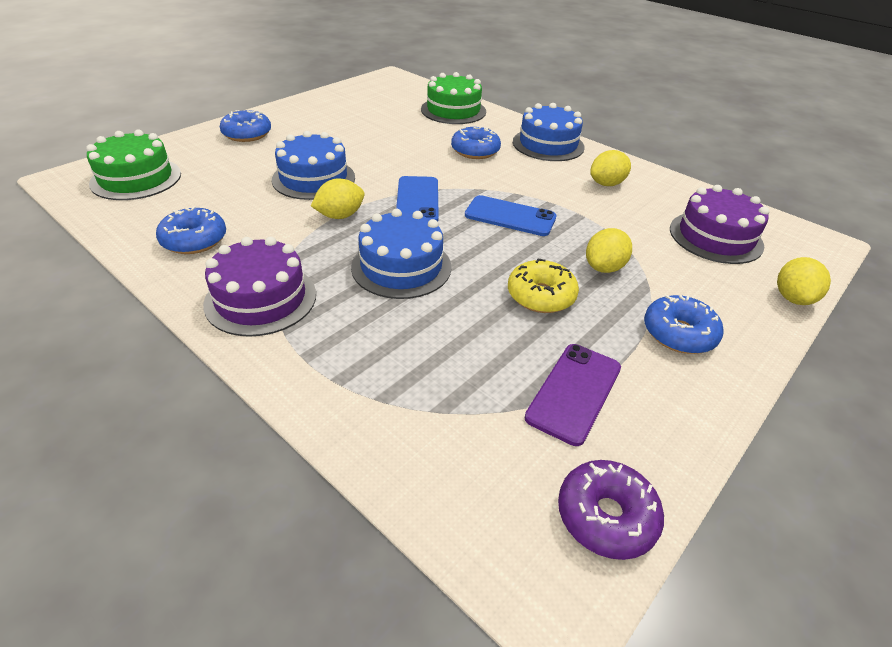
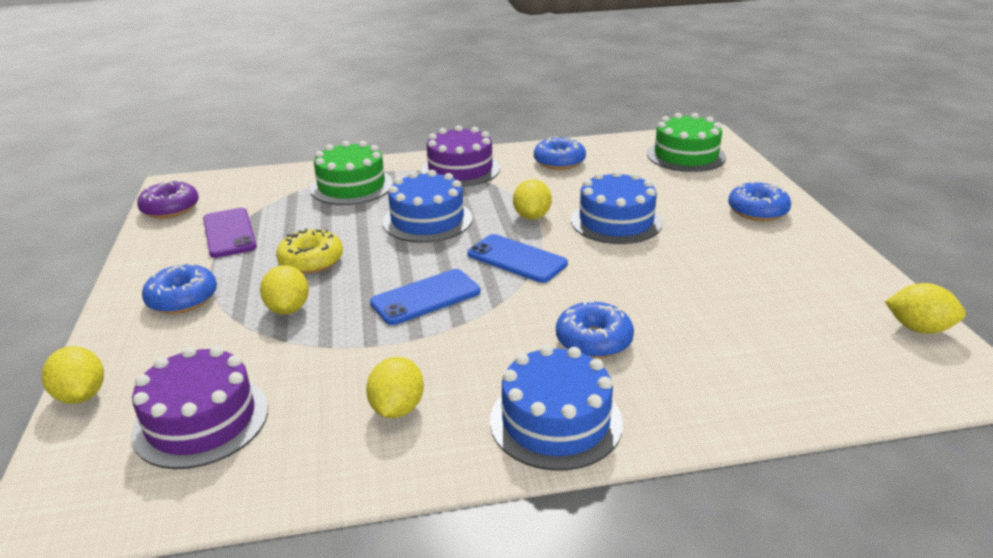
camera: 130 degrees right, 10 degrees down
green cake [421,72,486,124] -> green cake moved to [310,141,393,205]
none -> yellow lemon [885,283,966,334]

